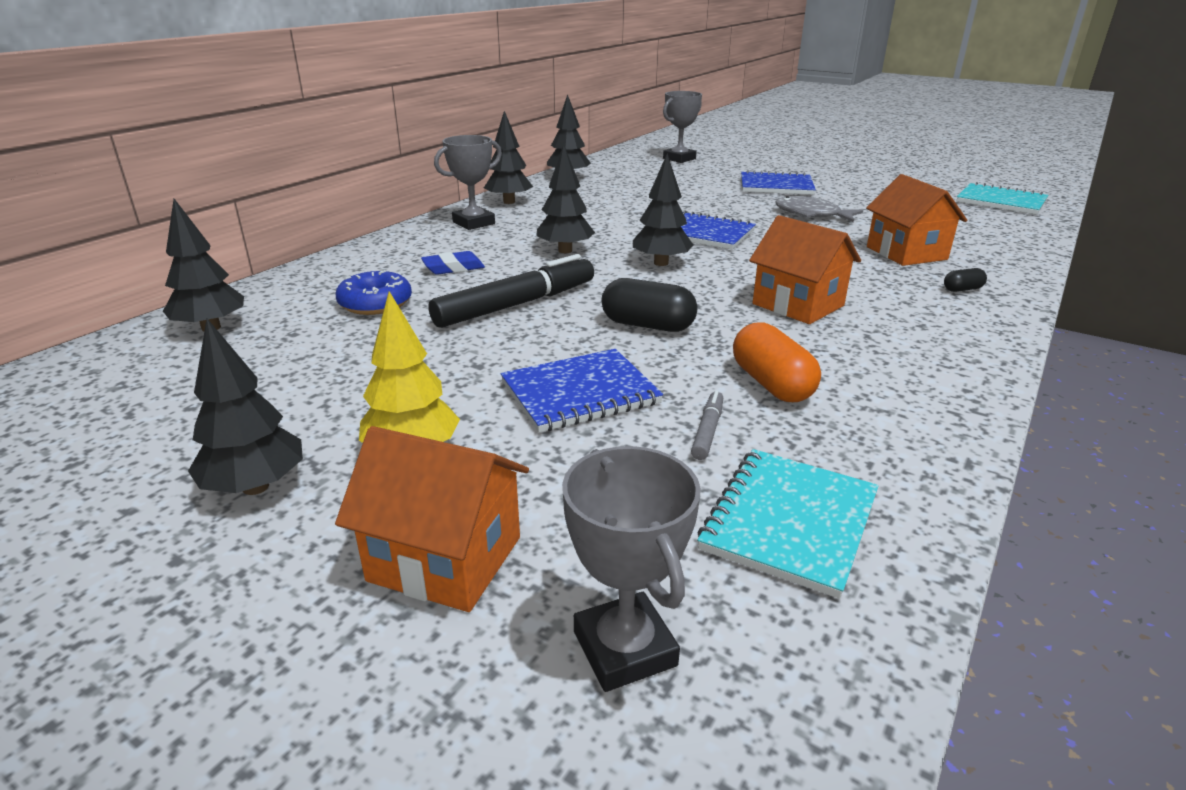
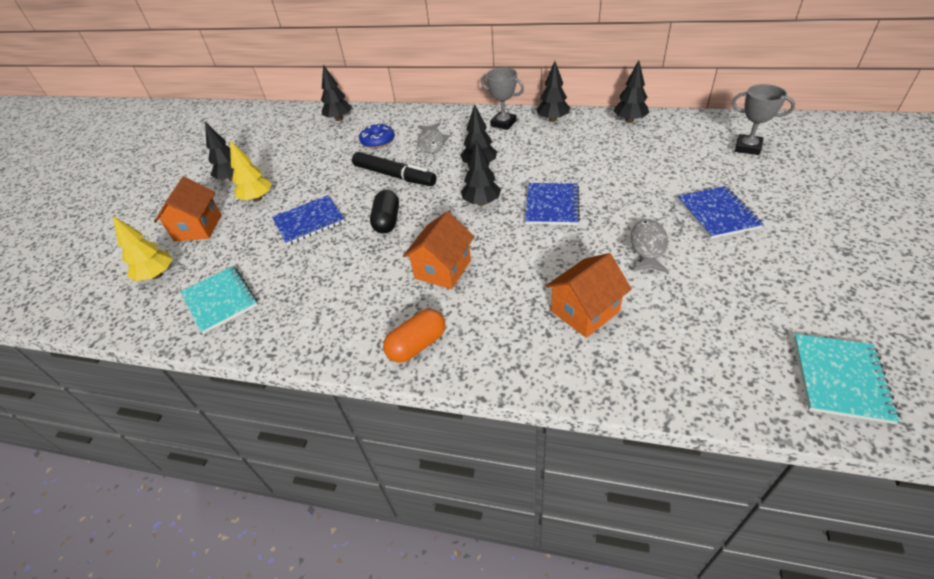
camera: 75 degrees right, 15 degrees up
blue eraser [421,251,485,275] -> grey fish [417,123,450,153]
blue notebook [501,349,663,433] -> blue notebook turned 75 degrees counterclockwise [272,195,345,245]
grey trophy [562,446,701,692] -> yellow tree [113,216,172,281]
grey marker [691,391,723,460] -> none
turquoise notebook [697,449,879,599] -> turquoise notebook turned 45 degrees clockwise [180,266,258,334]
orange capsule [733,323,821,402] -> orange capsule moved to [383,309,446,363]
black capsule [944,268,987,292] -> none

